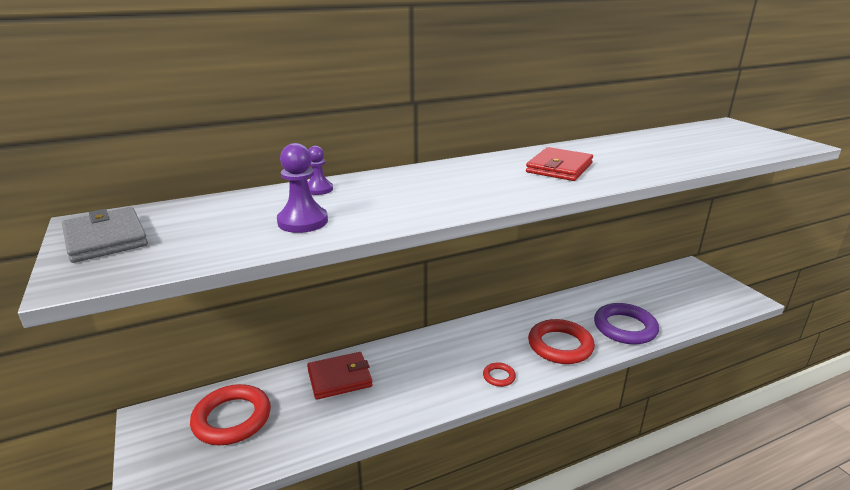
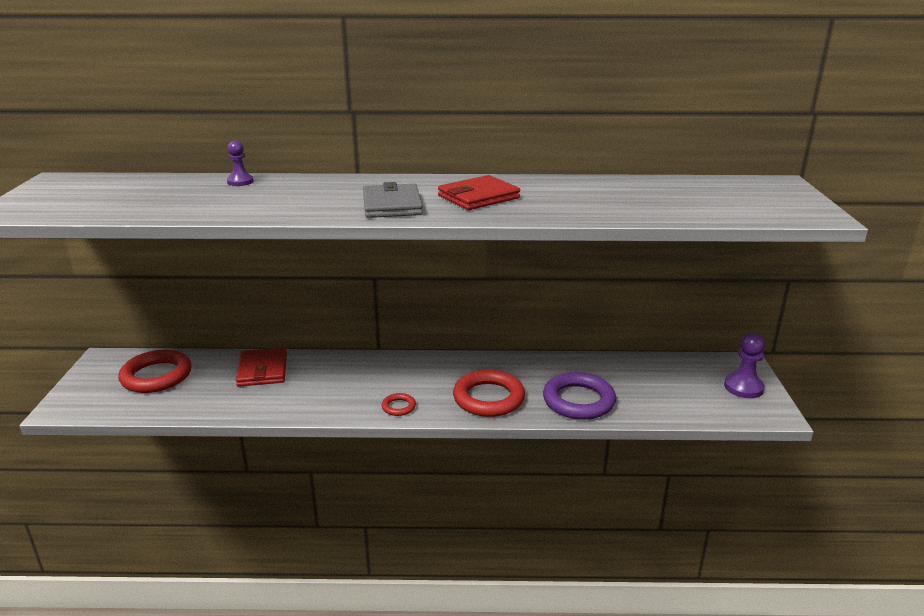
camera: 25 degrees right, 0 degrees up
grey wallet [62,207,148,263] -> grey wallet moved to [363,182,423,218]
purple pawn [277,143,328,233] -> purple pawn moved to [724,333,765,398]
red wallet [307,352,373,400] -> red wallet turned 75 degrees clockwise [236,347,287,387]

